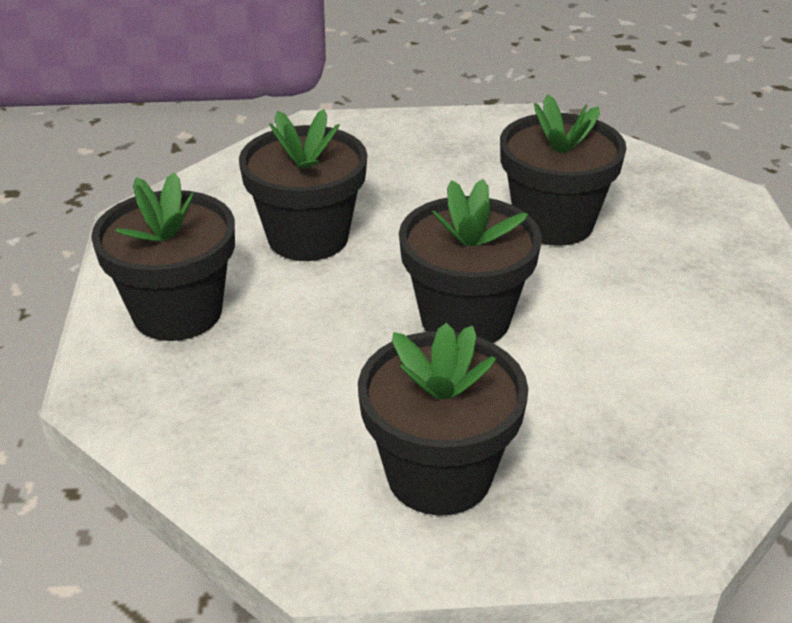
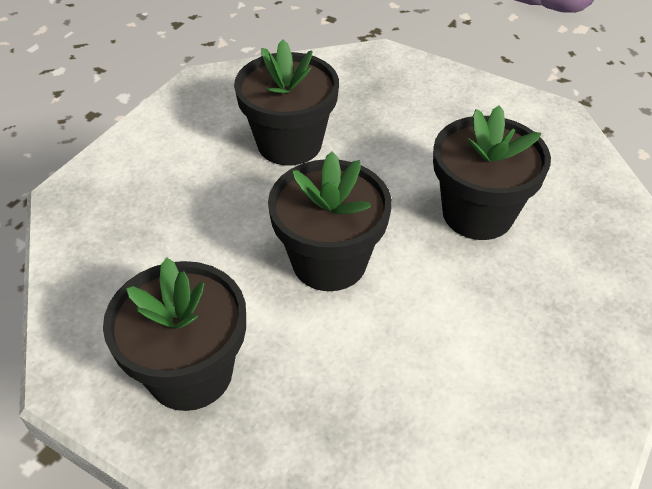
camera: 35 degrees right, 10 degrees up
black flower pot [91,172,235,341] -> none

